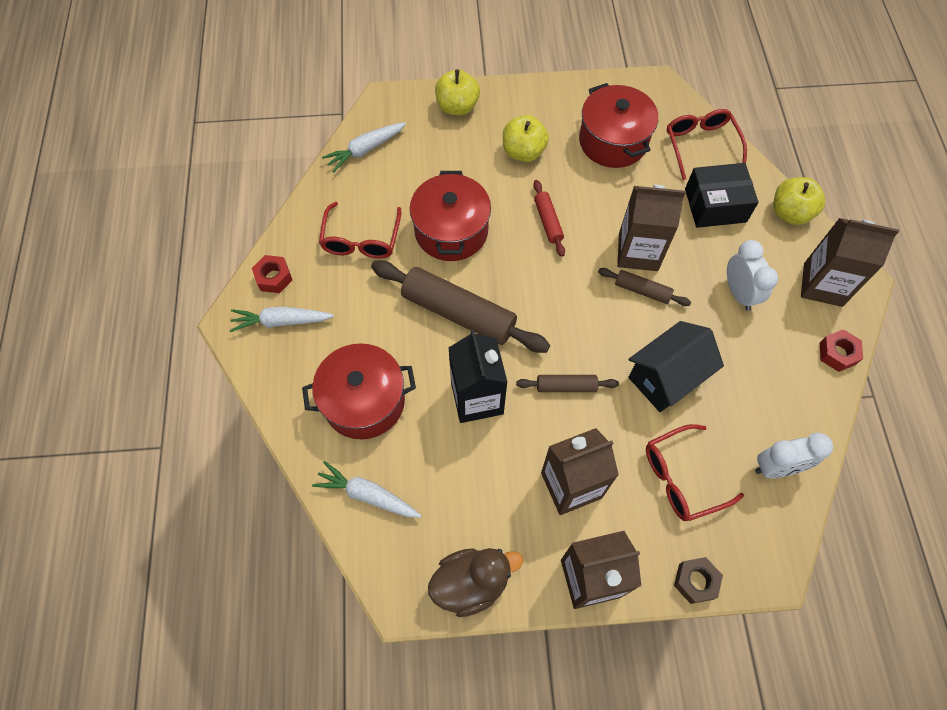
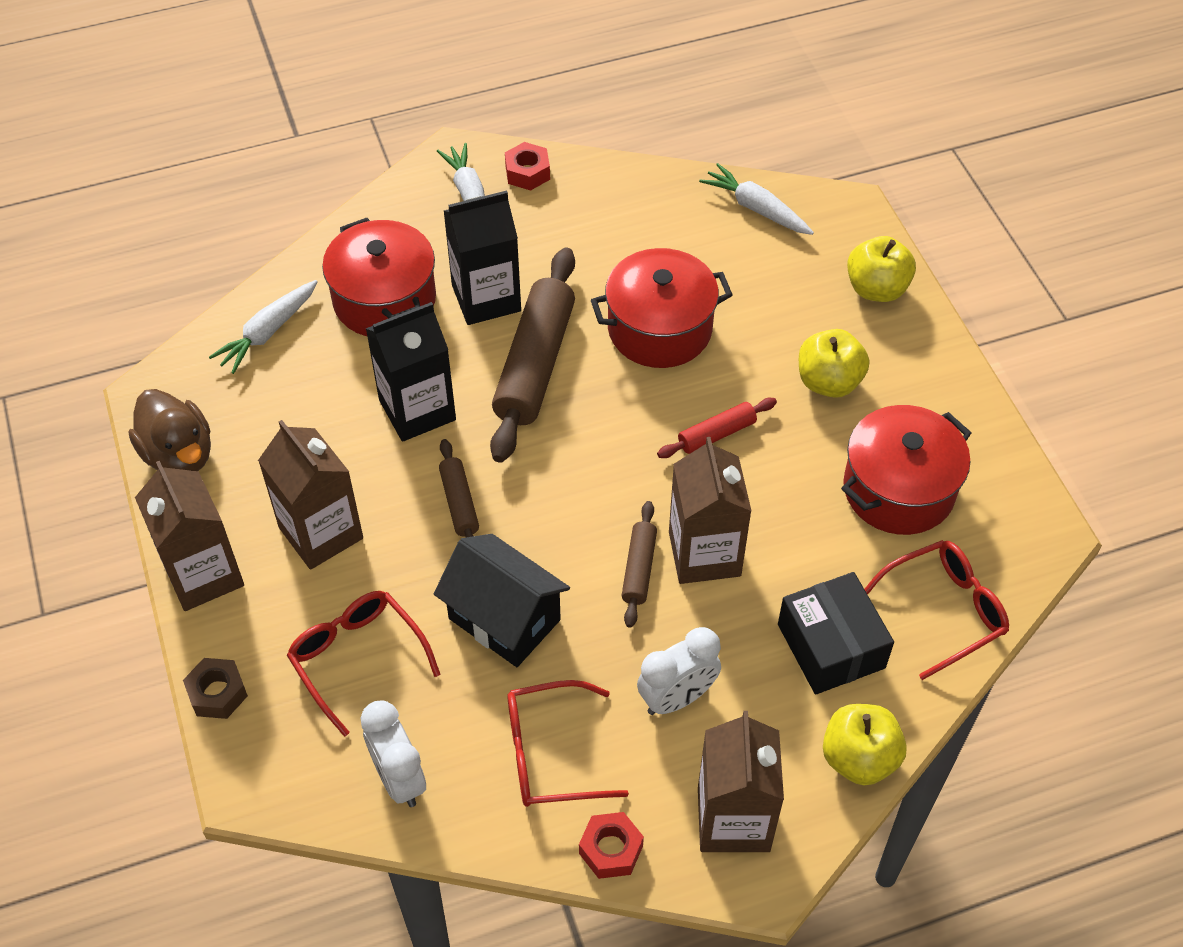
camera: 75 degrees right, 10 degrees down
white carrot [312,461,422,518] -> white carrot turned 150 degrees counterclockwise [209,280,318,374]
red glasses [319,202,401,259] -> red glasses moved to [507,680,629,807]
none -> black carton [444,191,521,325]

